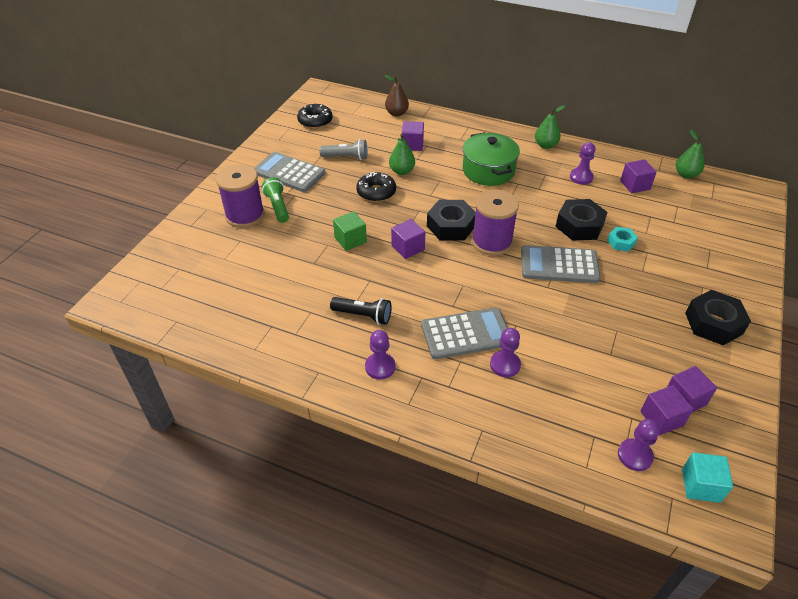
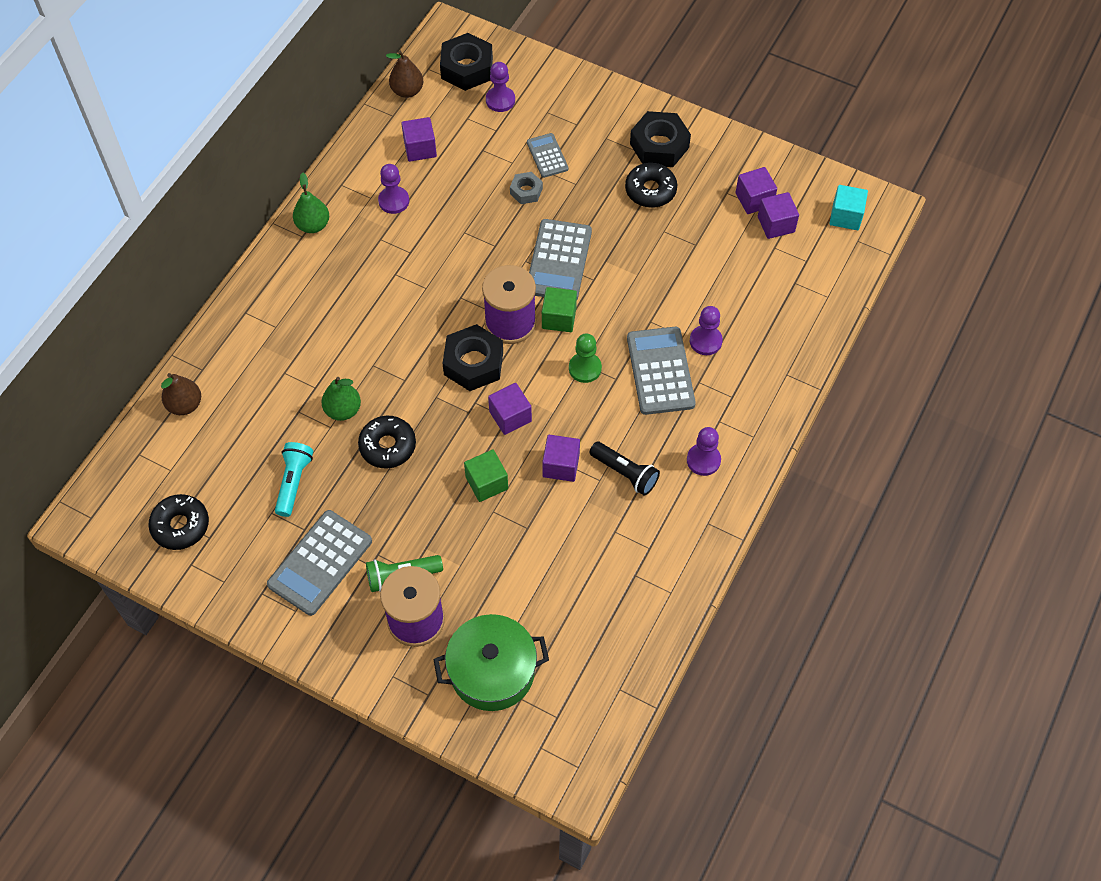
camera: 85 degrees left, 15 degrees up
grey flashlight [319,139,367,160] -> turquoise flashlight [275,442,313,517]
black flashlight [330,297,392,325] -> black flashlight turned 105 degrees clockwise [589,442,660,496]
purple cube [402,121,424,151] -> purple cube moved to [542,435,580,482]
green pot [463,132,520,186] -> green pot moved to [433,614,549,711]
black nut [555,199,607,241] -> black nut moved to [440,33,493,91]
turquoise nut [607,227,638,251] -> grey nut [510,172,543,204]
purple pawn [618,419,660,471] -> purple pawn moved to [486,62,515,112]
green pear [676,130,704,179] -> brown pear [386,51,423,98]
none -> grey calculator [527,133,569,178]
none -> green cube [542,287,577,332]
none -> green pawn [569,334,602,383]
none -> black donut [625,163,677,208]

